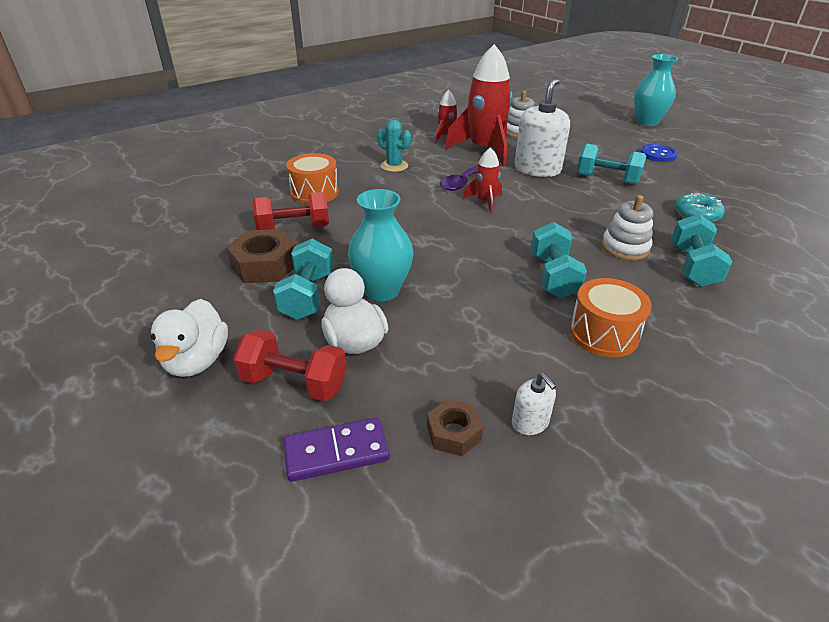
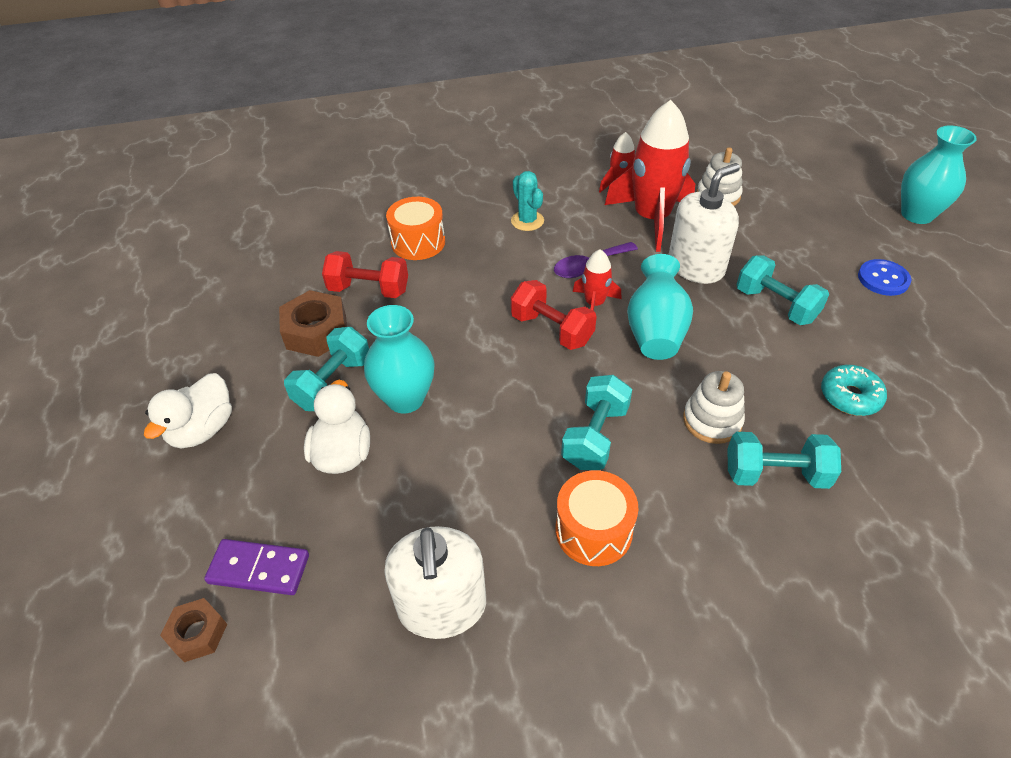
camera: 25 degrees right, 10 degrees up
red dumbbell [233,330,347,401] -> red dumbbell moved to [511,280,597,350]
brown nut [427,399,483,456] -> brown nut moved to [160,598,227,662]
white soap dispenser [512,373,556,435] -> white soap dispenser [384,526,486,639], size x2.14
turquoise dumbbell [671,214,732,287] -> turquoise dumbbell turned 60 degrees clockwise [727,432,841,489]
none -> turquoise vase [627,254,693,360]

